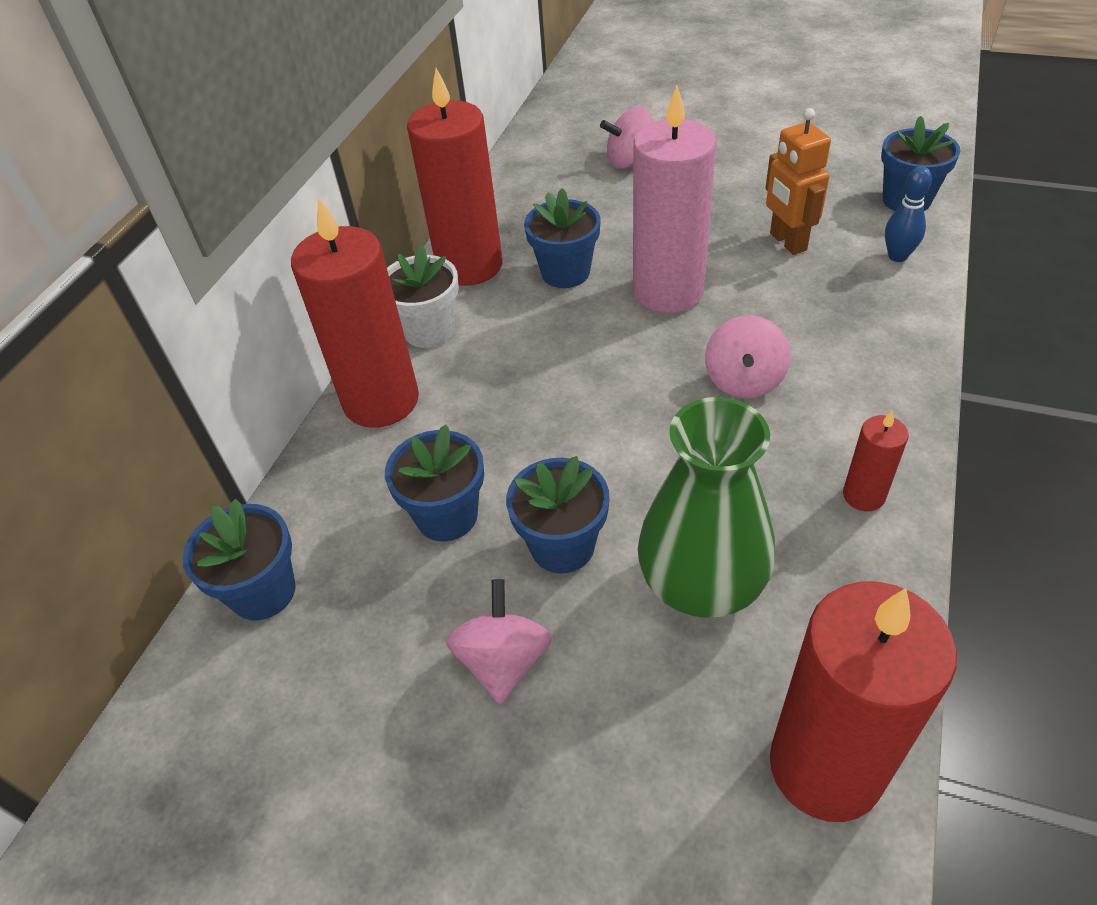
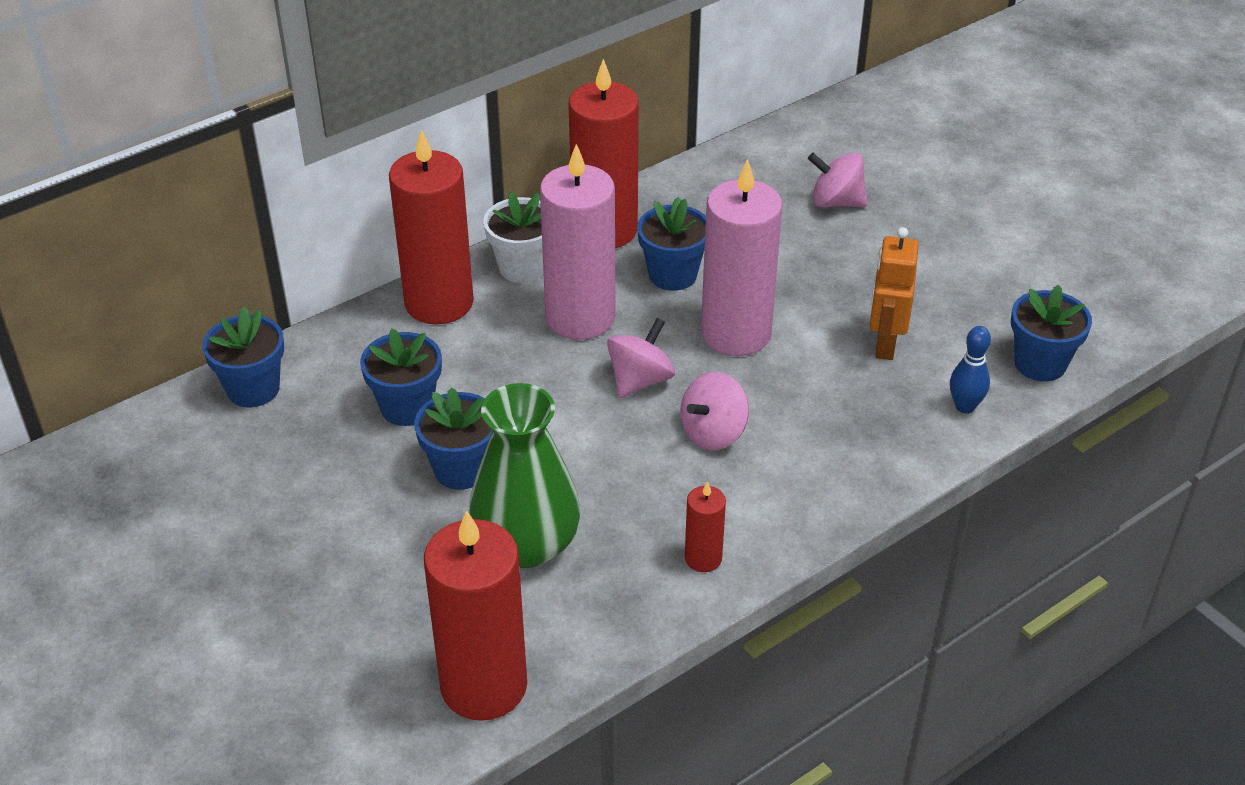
camera: 30 degrees right, 5 degrees down
pink spinning top [446,579,552,705] -> pink spinning top moved to [607,318,675,398]
none -> pink candle [540,144,615,340]

